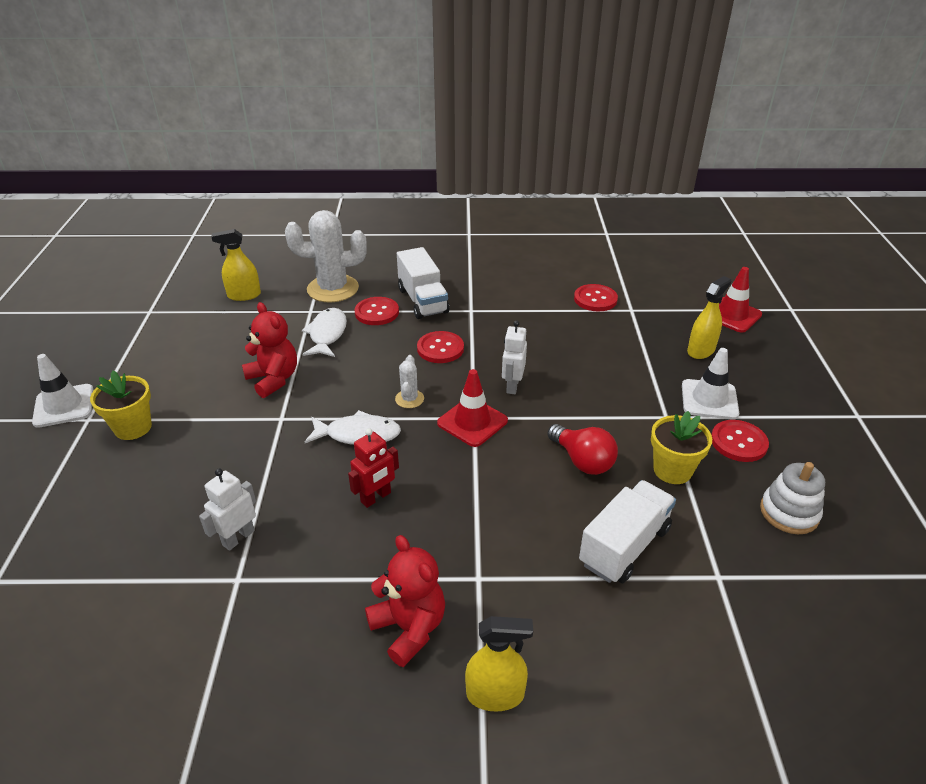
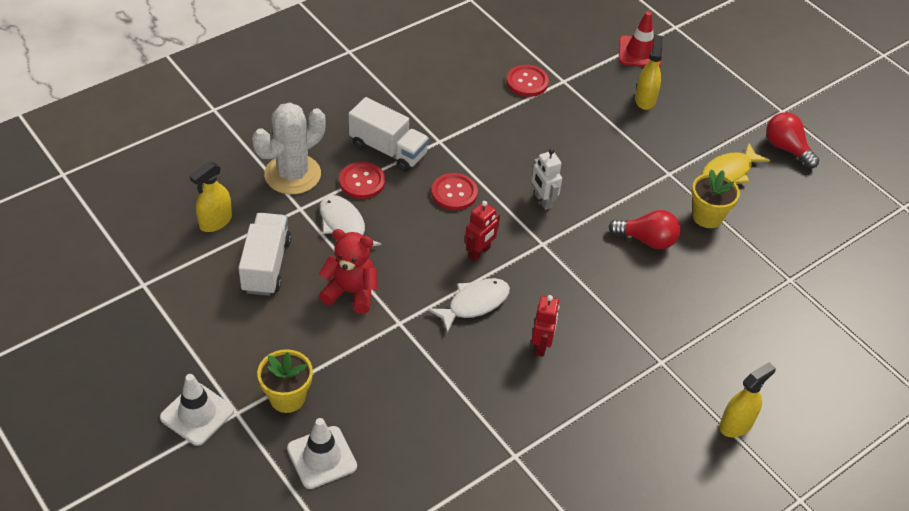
camera: 40 degrees left, 10 degrees up
white robot [199,468,256,551] -> none
red teddy bear [365,535,445,667] -> none
white cactus [395,355,424,408] -> red robot [465,201,500,262]
red traffic cone [437,369,508,447] -> none
white truck [579,480,676,583] -> white truck moved to [239,213,291,296]
white traffic cone [682,348,739,420] -> white traffic cone moved to [287,418,357,489]
red button [711,420,769,462] -> yellow fish [702,143,770,183]
white stacking toy [760,462,825,534] -> none
none -> red light bulb [766,112,819,168]

